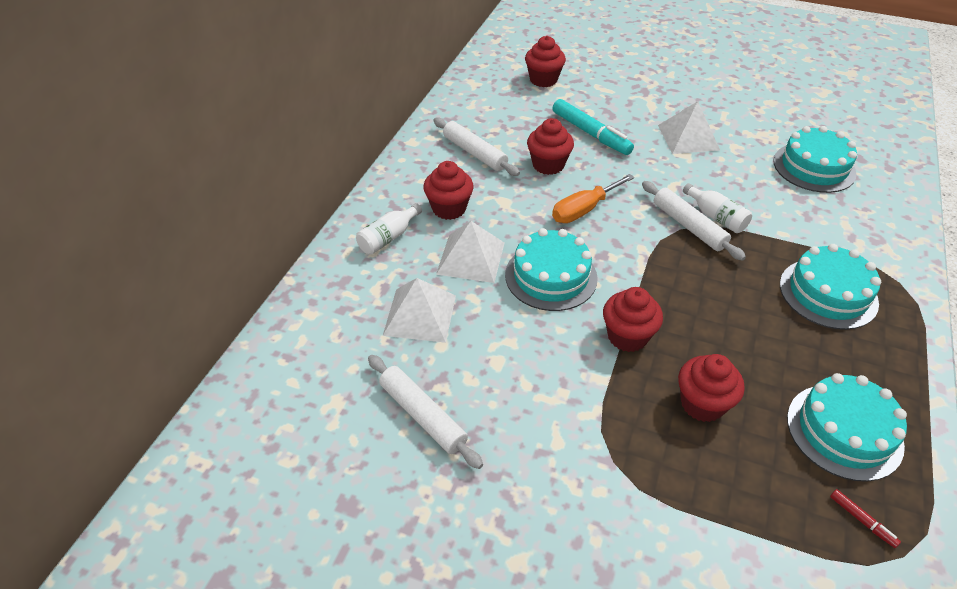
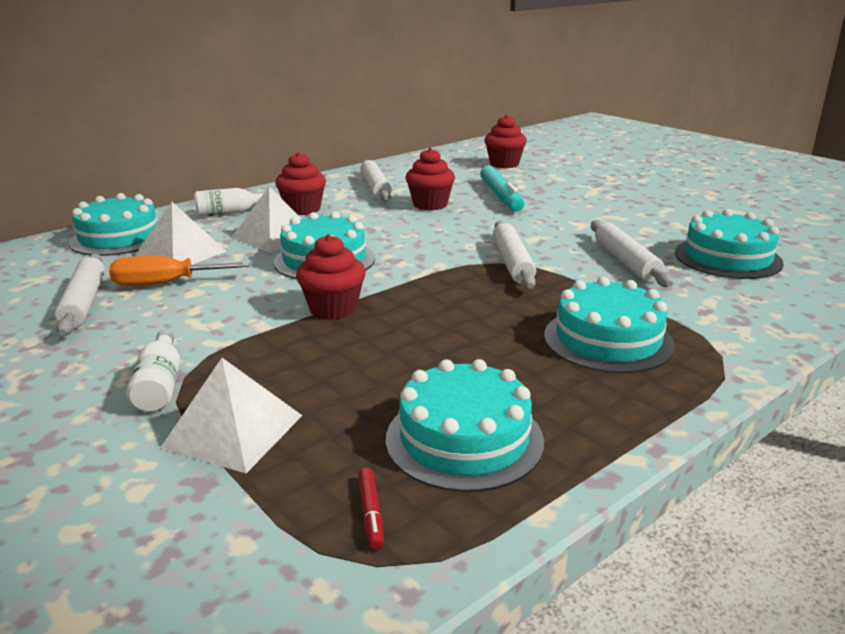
camera: 30 degrees right, 20 degrees down
orange screwdriver [552,174,635,223] -> orange screwdriver moved to [109,256,250,286]
white pyramid [658,101,720,154] -> white pyramid moved to [160,358,303,473]
red cupcake [678,354,745,422] -> none
white bottle [683,183,752,233] -> white bottle moved to [126,330,180,412]
none -> turquoise cake [69,193,157,256]
none -> white rolling pin [591,220,673,287]

